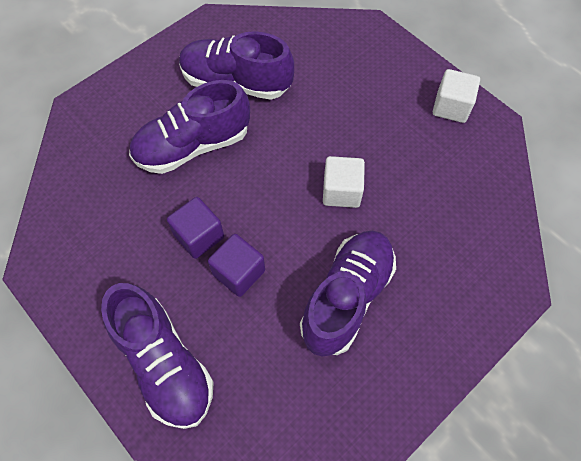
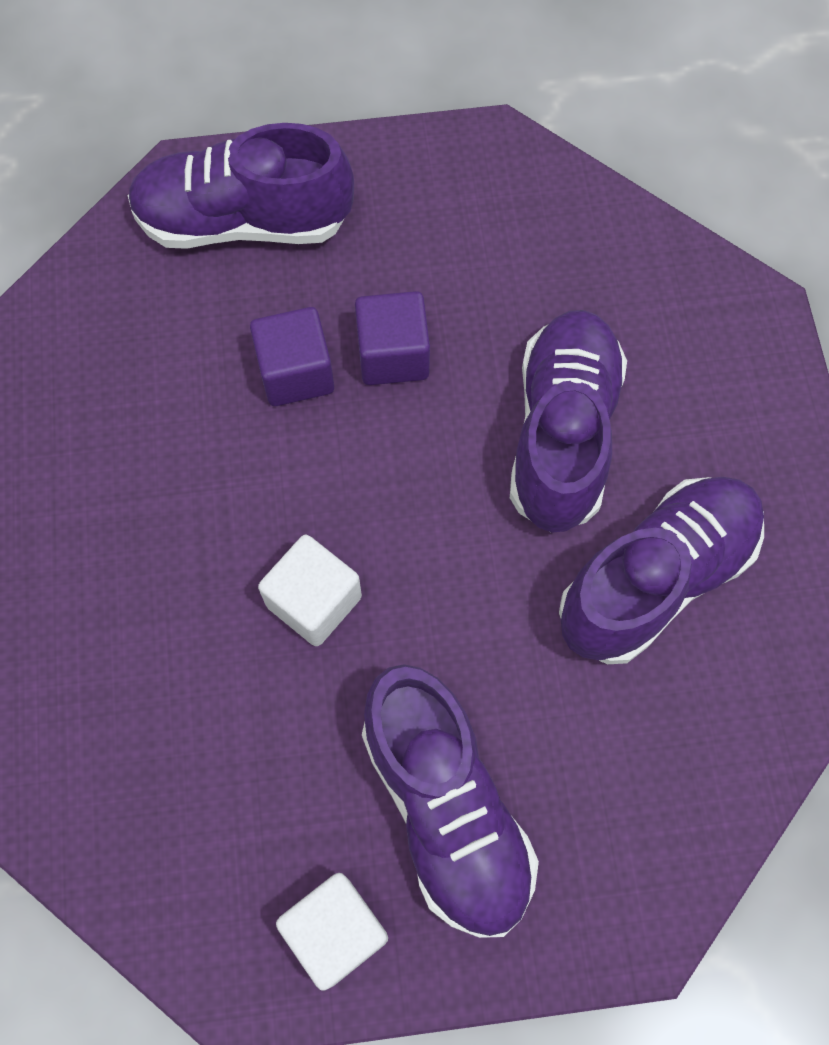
camera: 125 degrees right, 5 degrees up
purple shoe [300,230,396,357] -> purple shoe moved to [362,664,539,938]

